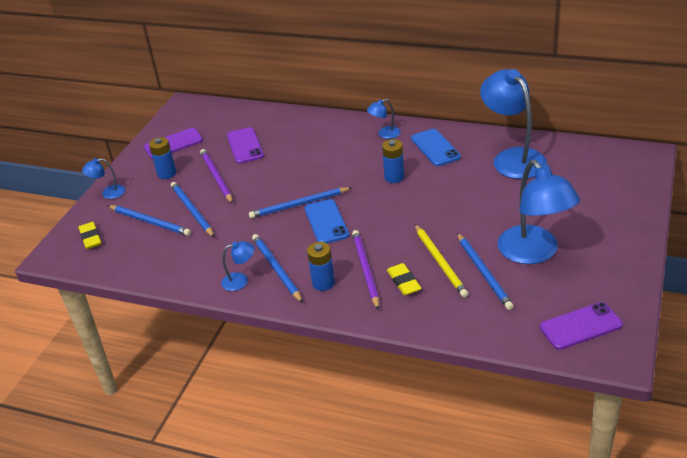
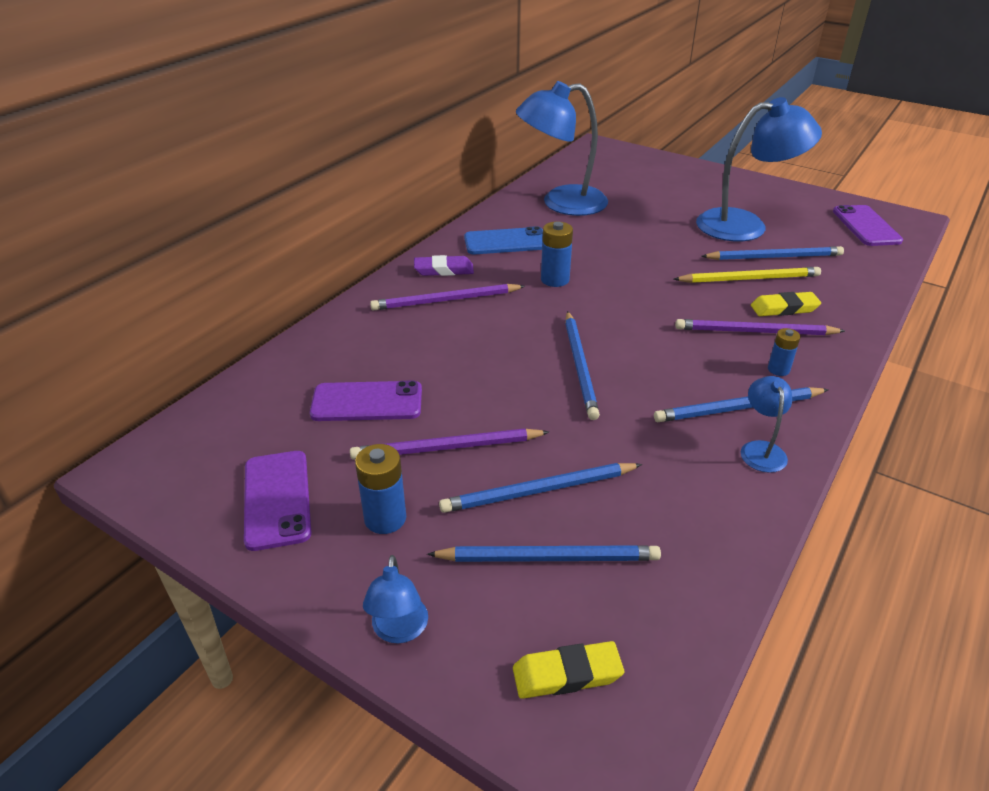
camera: 80 degrees left, 0 degrees up
blue pencil [107,205,191,236] -> blue pencil turned 45 degrees clockwise [427,545,661,562]
blue phone [304,199,349,243] -> none
blue battery [307,242,335,291] -> blue battery [768,328,800,376], size x0.64
blue lamp [367,99,401,139] -> purple eraser [414,255,474,276]
none -> purple pencil [370,284,525,311]

